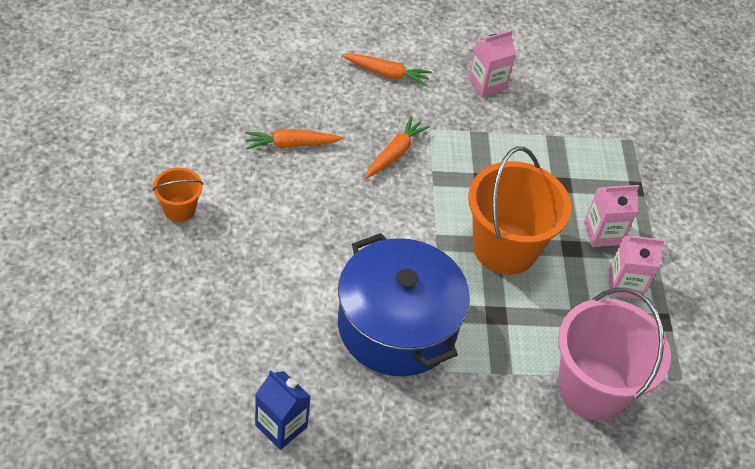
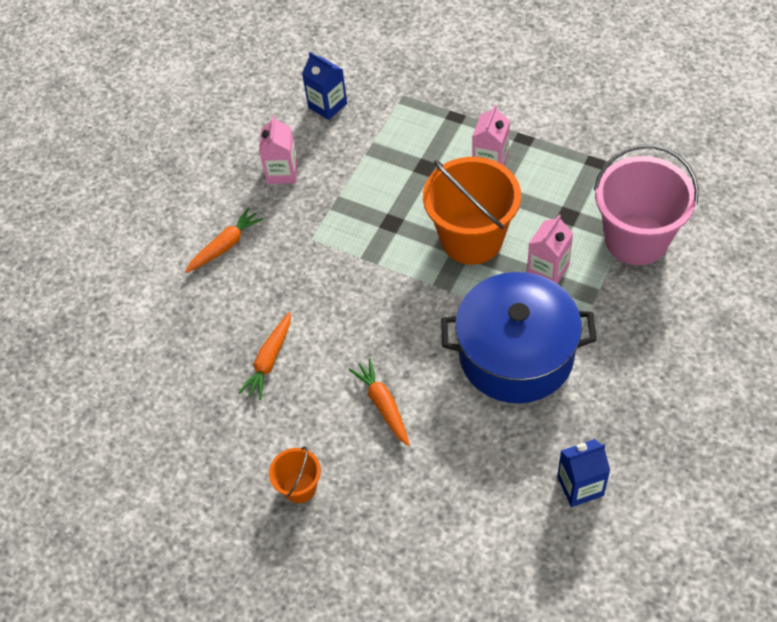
camera: 50 degrees left, 5 degrees up
orange carrot [365,116,430,178] -> orange carrot moved to [349,358,410,446]
pink carton [608,236,665,299] -> pink carton moved to [527,215,573,284]
none -> blue carton [302,52,347,120]

